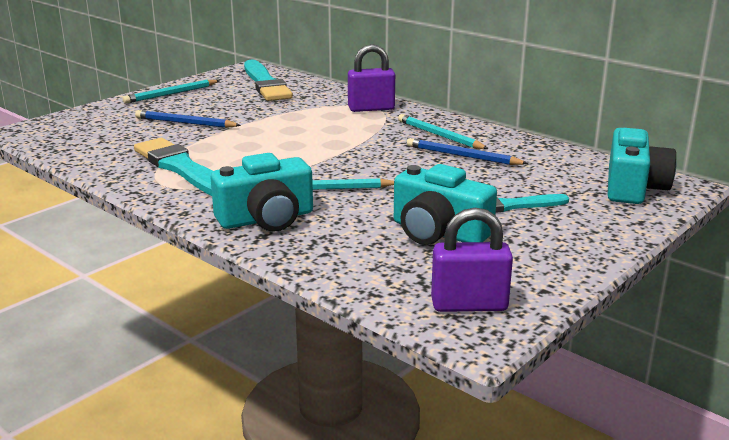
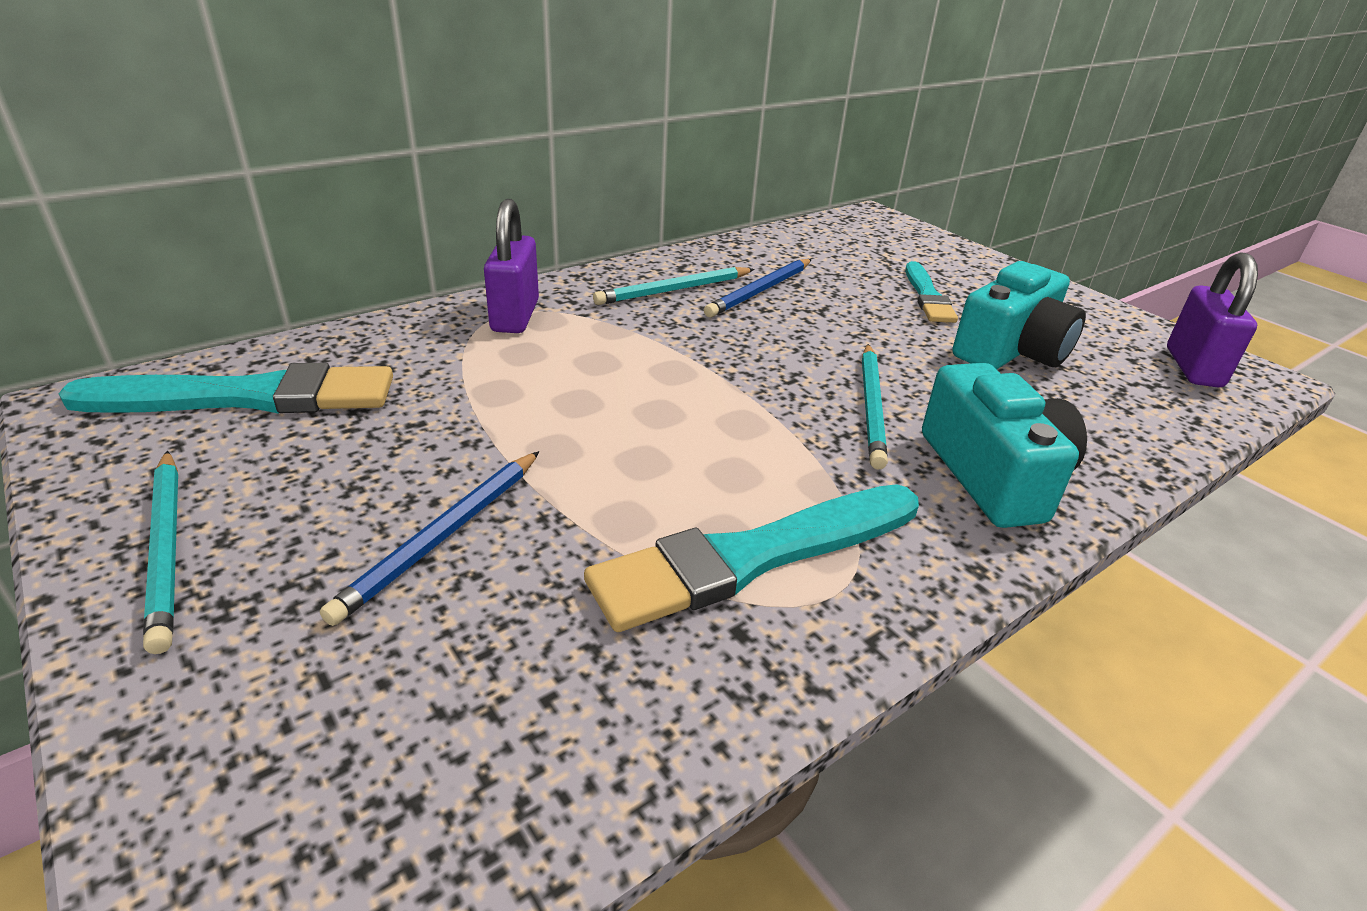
camera: 80 degrees left, 10 degrees up
turquoise camera [608,128,677,204] -> none

